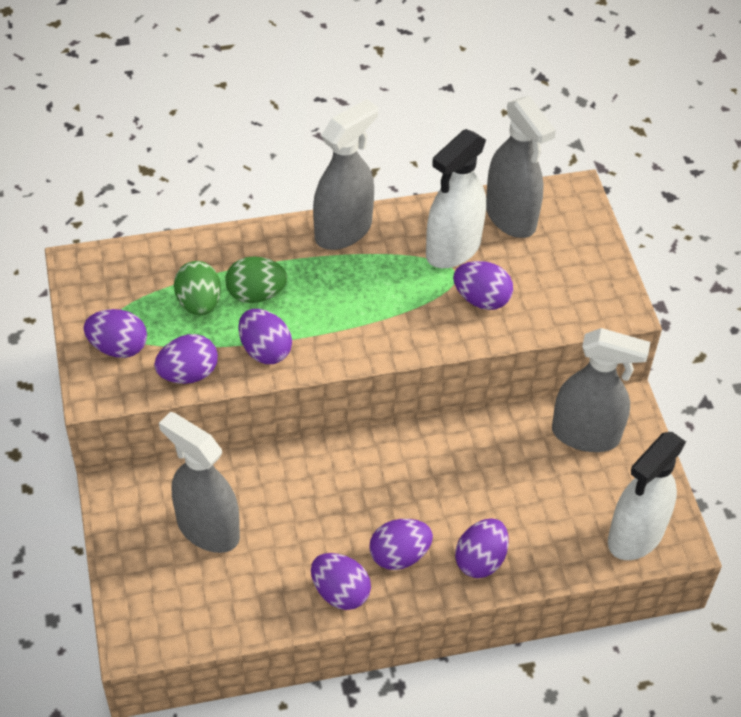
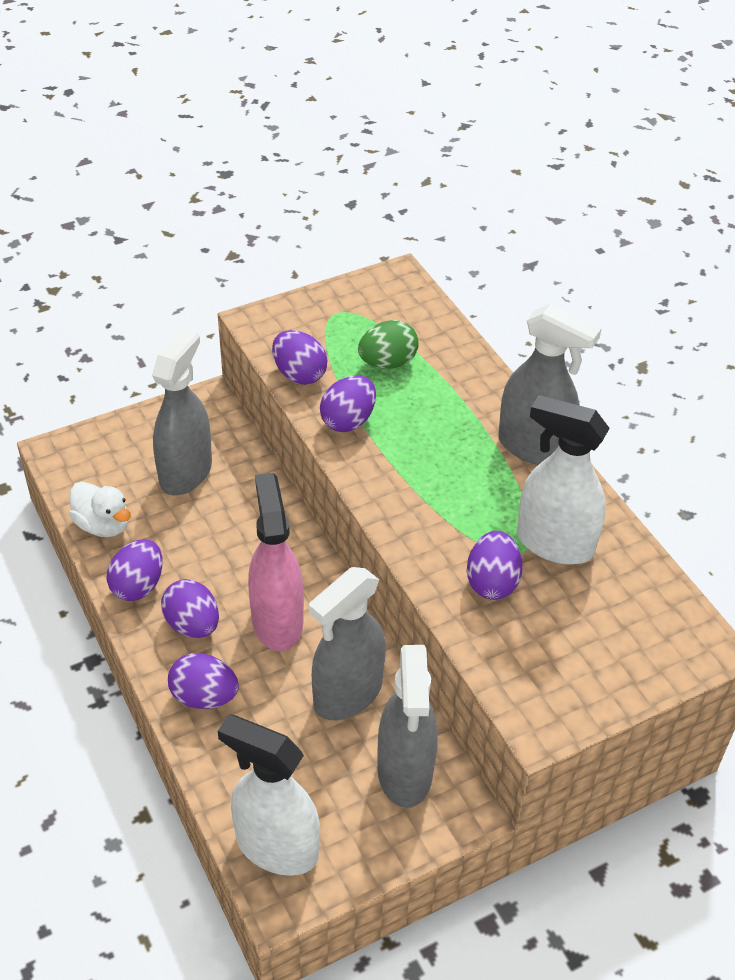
camera: 75 degrees right, 5 degrees down
purple egg [84,309,147,358] -> none
green egg [225,257,287,303] -> none
grey spray bottle [486,96,556,238] -> grey spray bottle moved to [309,567,386,720]
none -> white duck [69,482,131,537]
none -> pink spray bottle [248,473,304,651]

